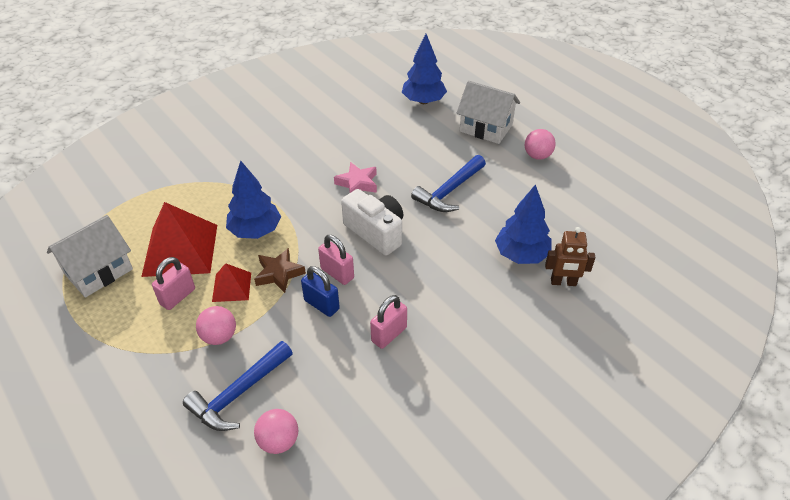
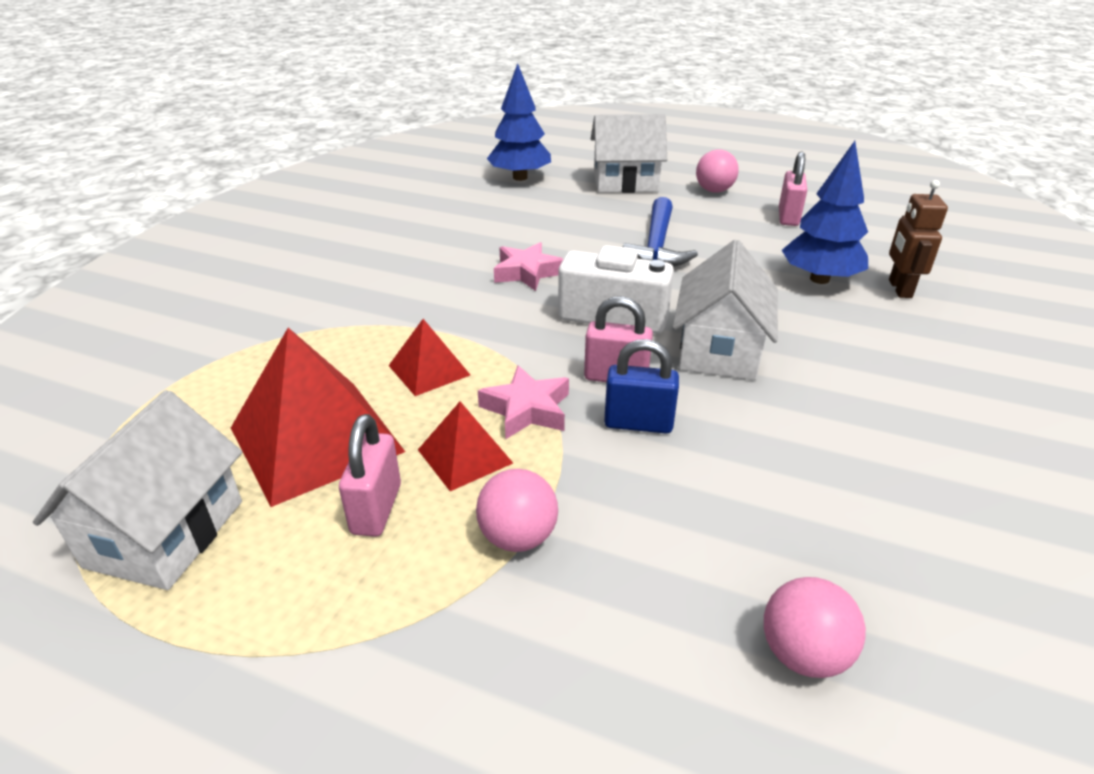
camera: 30 degrees left, 10 degrees down
blue hammer [183,341,293,431] -> none
blue tree [226,160,281,239] -> red pyramid [389,319,470,396]
brown star [254,248,306,293] -> pink star [478,365,569,439]
pink padlock [370,295,407,349] -> pink padlock moved to [779,151,807,226]
brown robot [545,227,595,286] -> brown robot turned 120 degrees clockwise [889,180,948,298]
none -> white house [673,240,778,380]

